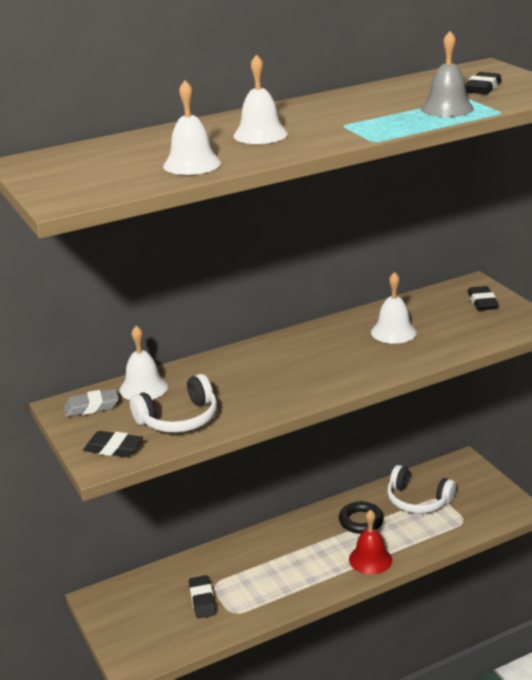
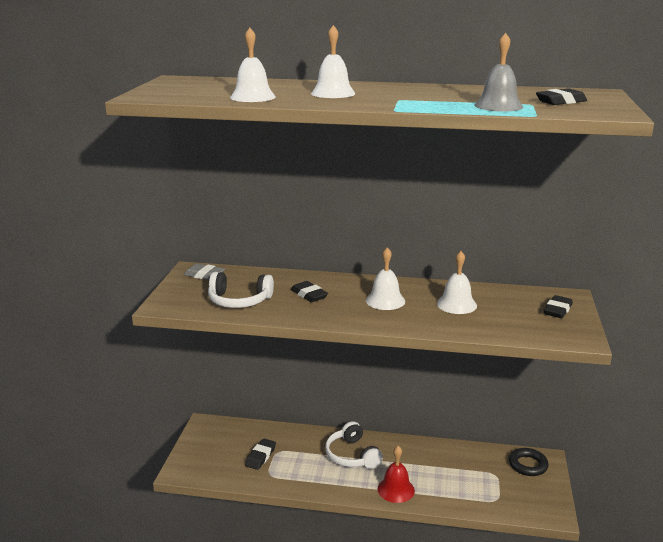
camera: 35 degrees right, 5 degrees down
black eraser [83,431,143,457] -> black eraser moved to [291,281,328,302]
white bell [120,326,168,400] -> white bell moved to [366,247,405,310]
black ring [339,501,384,534] -> black ring moved to [509,448,549,476]
white headphones [387,465,456,513] -> white headphones moved to [325,421,383,469]

